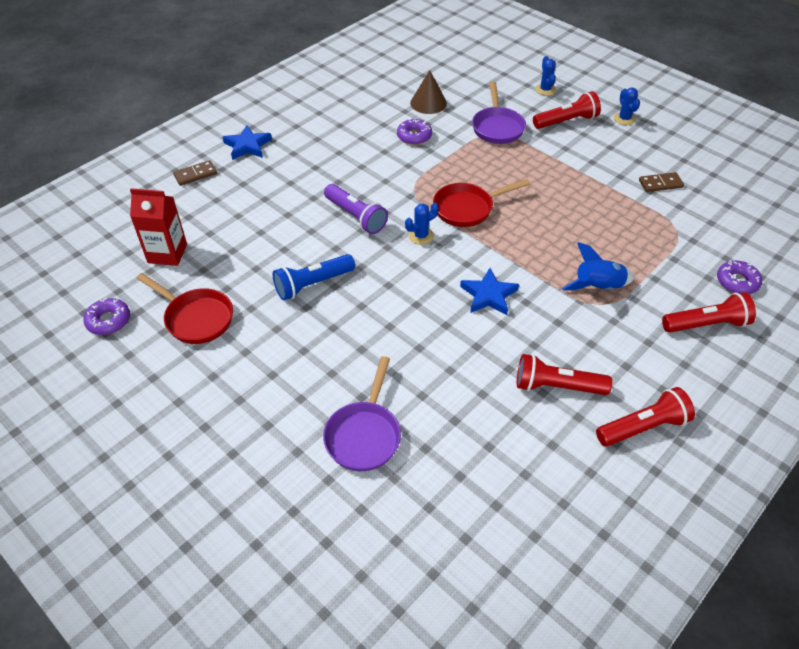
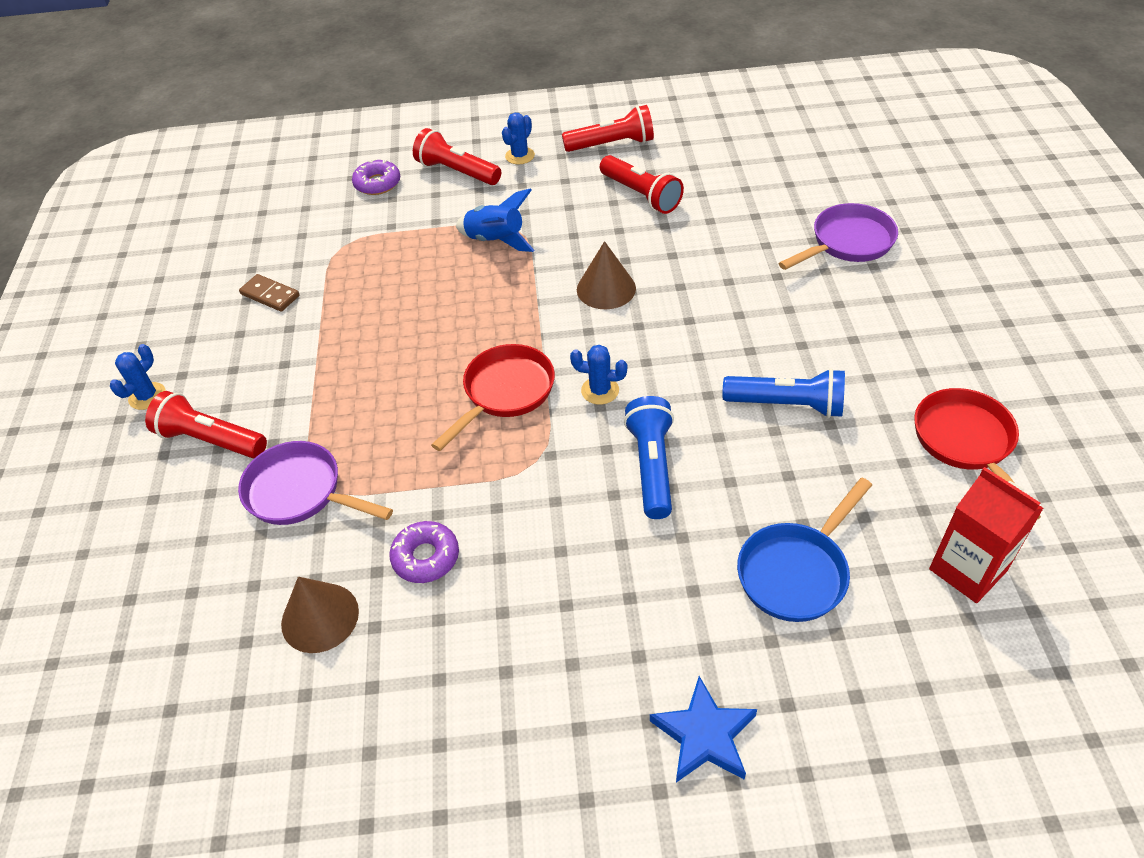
camera: 135 degrees left, 0 degrees up
purple donut [83,298,130,335] -> none
brown domino [173,160,217,186] -> none
purple flashlight [324,184,388,234] -> blue flashlight [624,396,674,519]
red pan [433,179,530,227] -> red pan turned 75 degrees counterclockwise [431,344,555,451]
blue star [460,268,519,315] -> brown cone [577,241,636,309]
purple pan [472,81,526,144] -> purple pan turned 105 degrees counterclockwise [238,441,393,525]
blue cactus [535,56,556,96] -> blue cactus moved to [502,113,535,164]
red flashlight [596,387,695,447] -> red flashlight turned 150 degrees clockwise [562,105,654,152]
none -> blue pan [737,478,872,622]

